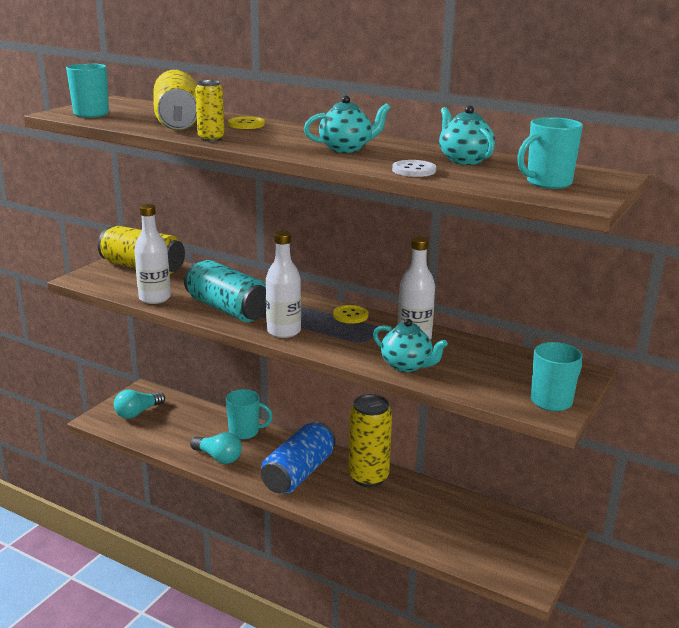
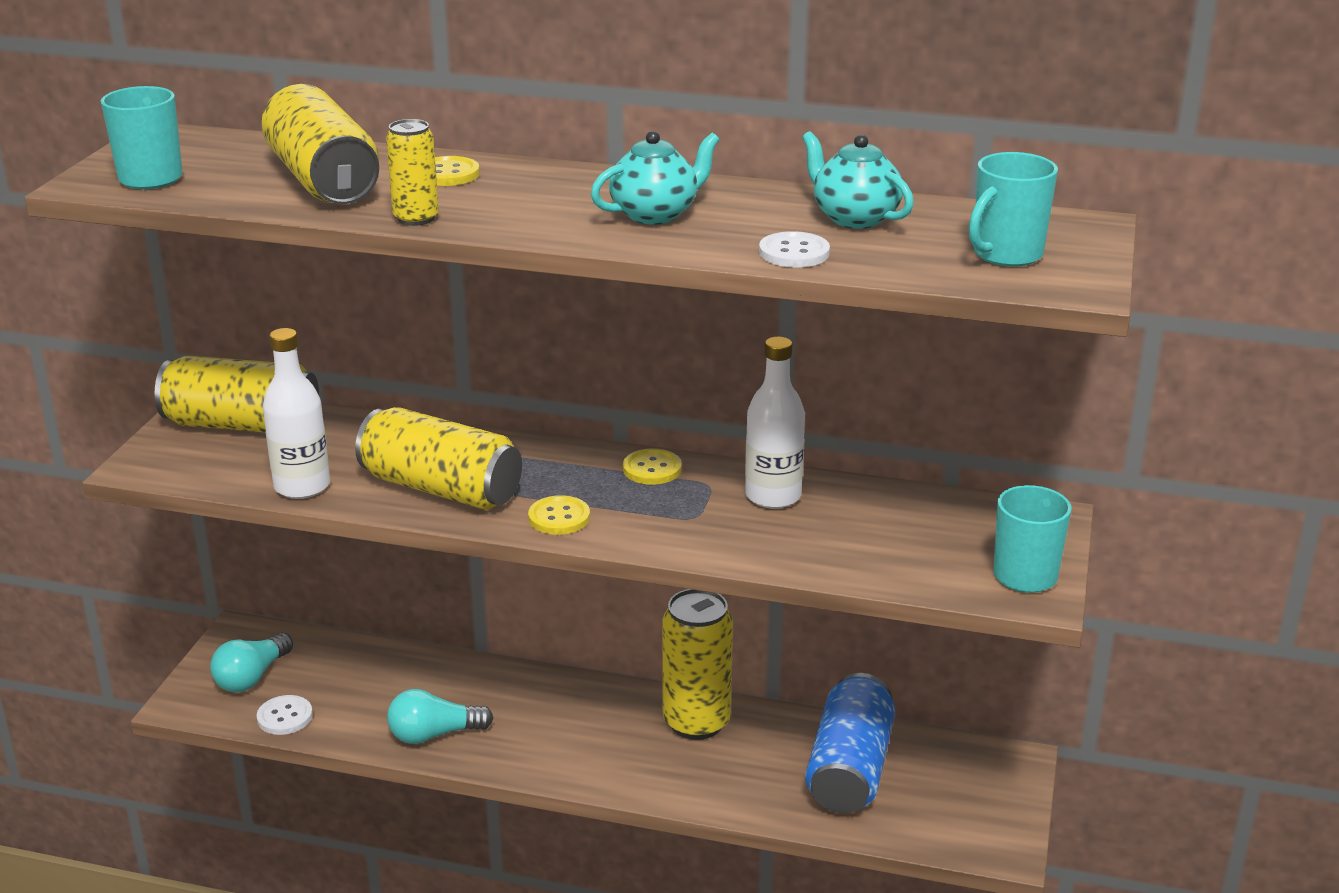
camera: 15 degrees left, 5 degrees up
turquoise can [184,260,266,322] -> yellow can [355,407,522,510]
turquoise light bulb [190,432,242,464] -> turquoise light bulb turned 150 degrees clockwise [387,689,493,744]
turquoise mug [226,389,273,439] -> none
blue can [261,421,336,494] -> blue can moved to [805,673,895,813]
white bottle [266,231,301,338] -> yellow button [528,495,590,535]
turquoise teapot [373,319,448,372] -> none
none -> white button [257,695,313,735]

